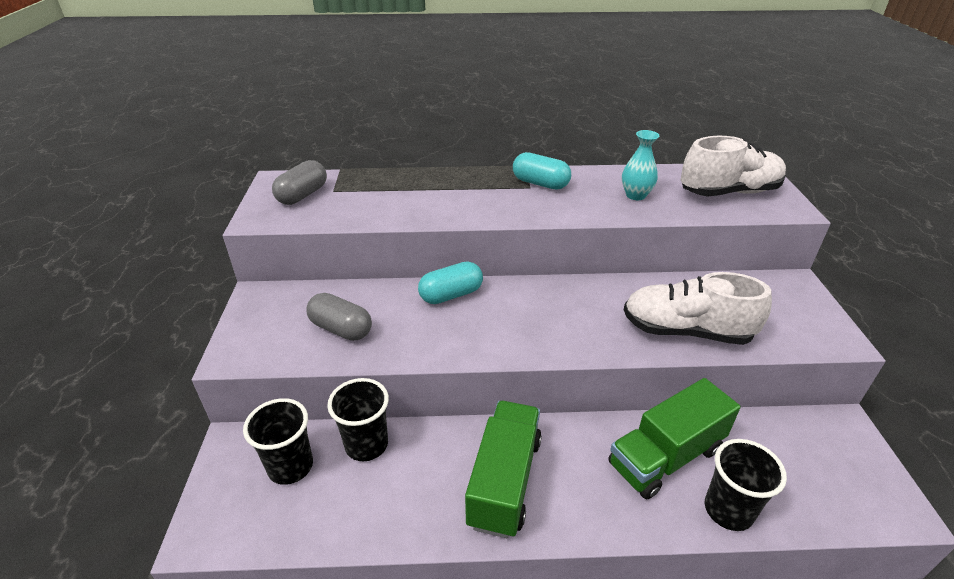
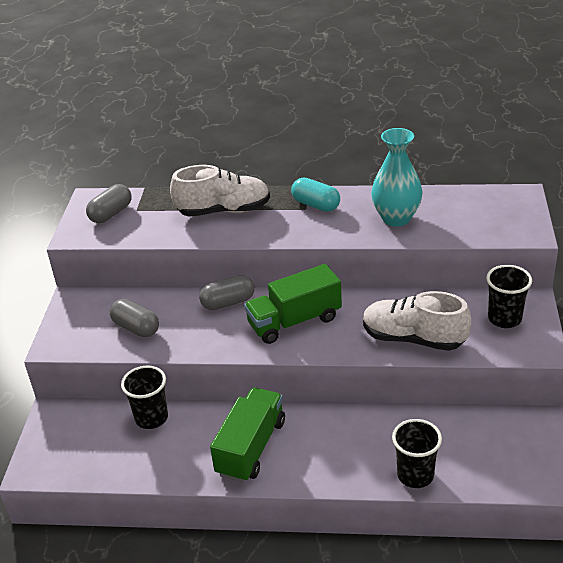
camera: 10 degrees right, 0 degrees up
black cup [243,398,313,485] -> black cup moved to [486,265,532,328]
turquoise capsule [418,261,483,304] -> grey capsule [199,275,255,310]
green truck [609,378,741,500] -> green truck moved to [244,264,342,344]
turquoise vase [622,130,659,200] -> turquoise vase [371,128,423,227], size x1.65
white shoe [681,136,786,197] -> white shoe moved to [170,165,270,217]

